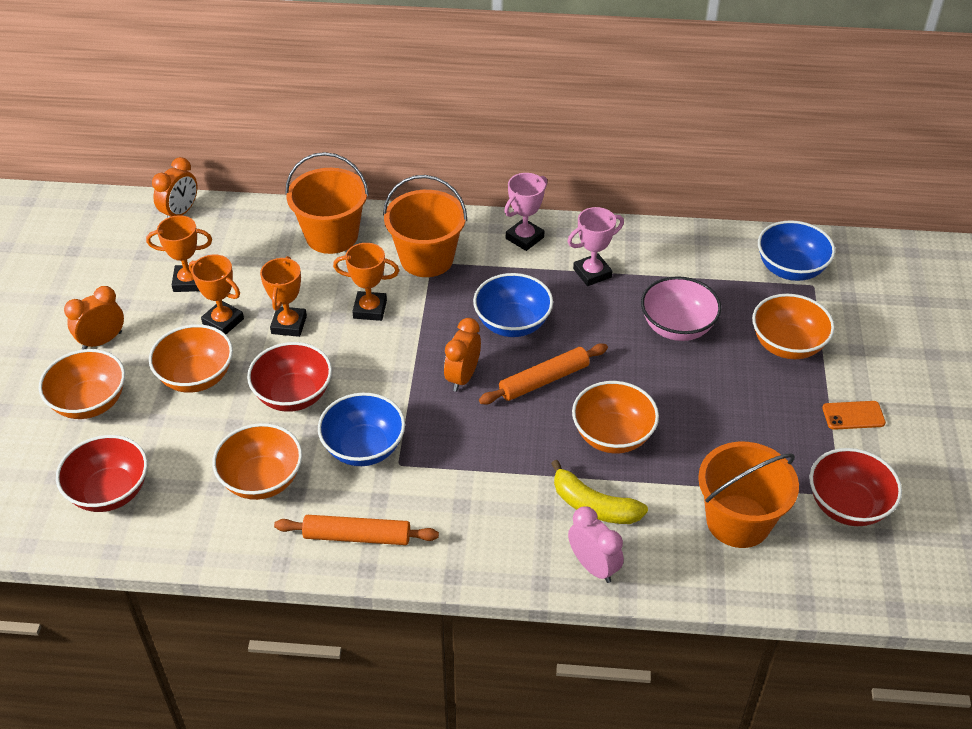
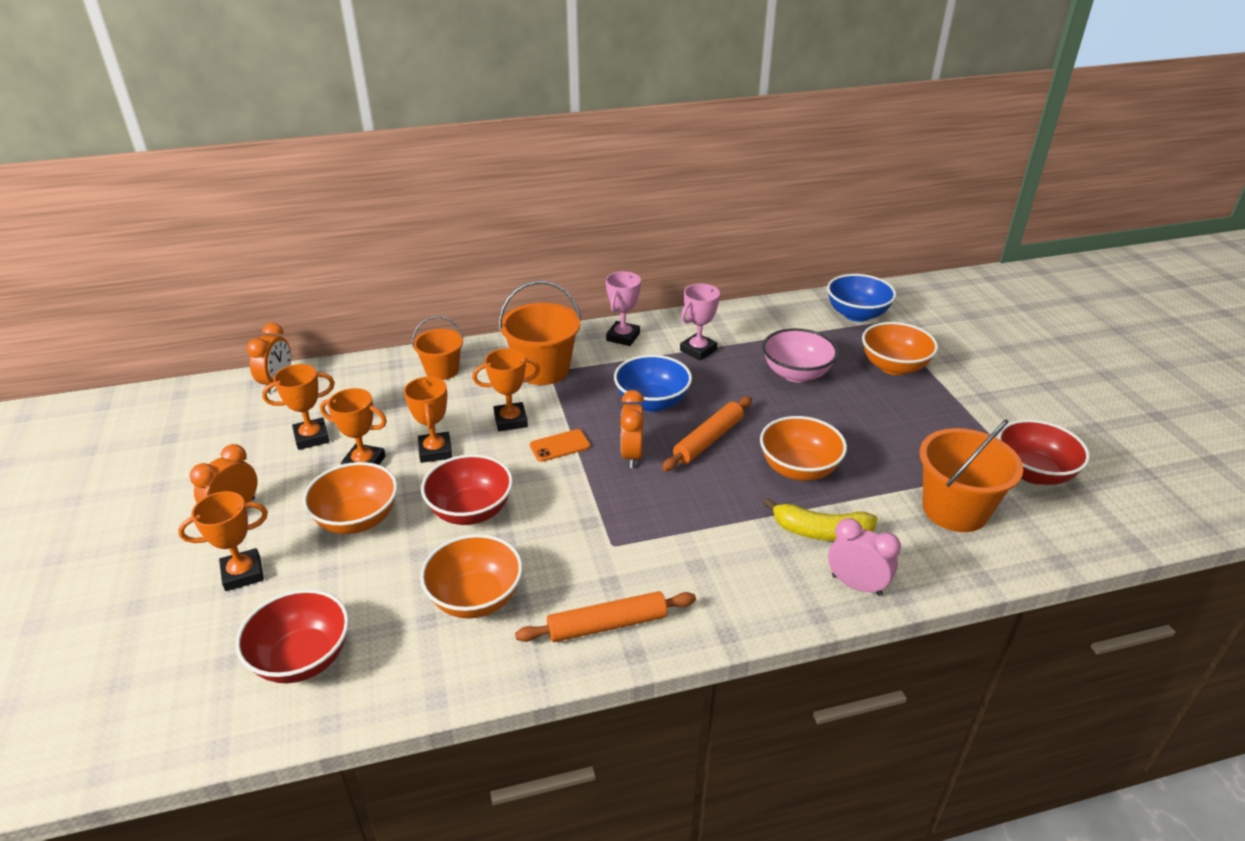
camera: 20 degrees left, 10 degrees down
orange bowl [39,349,125,419] -> orange trophy [178,491,268,591]
orange bucket [285,152,369,254] -> orange bucket [412,316,464,380], size x0.63
blue bowl [318,393,405,466] -> none
orange phone [822,401,886,430] -> orange phone moved to [530,429,590,462]

